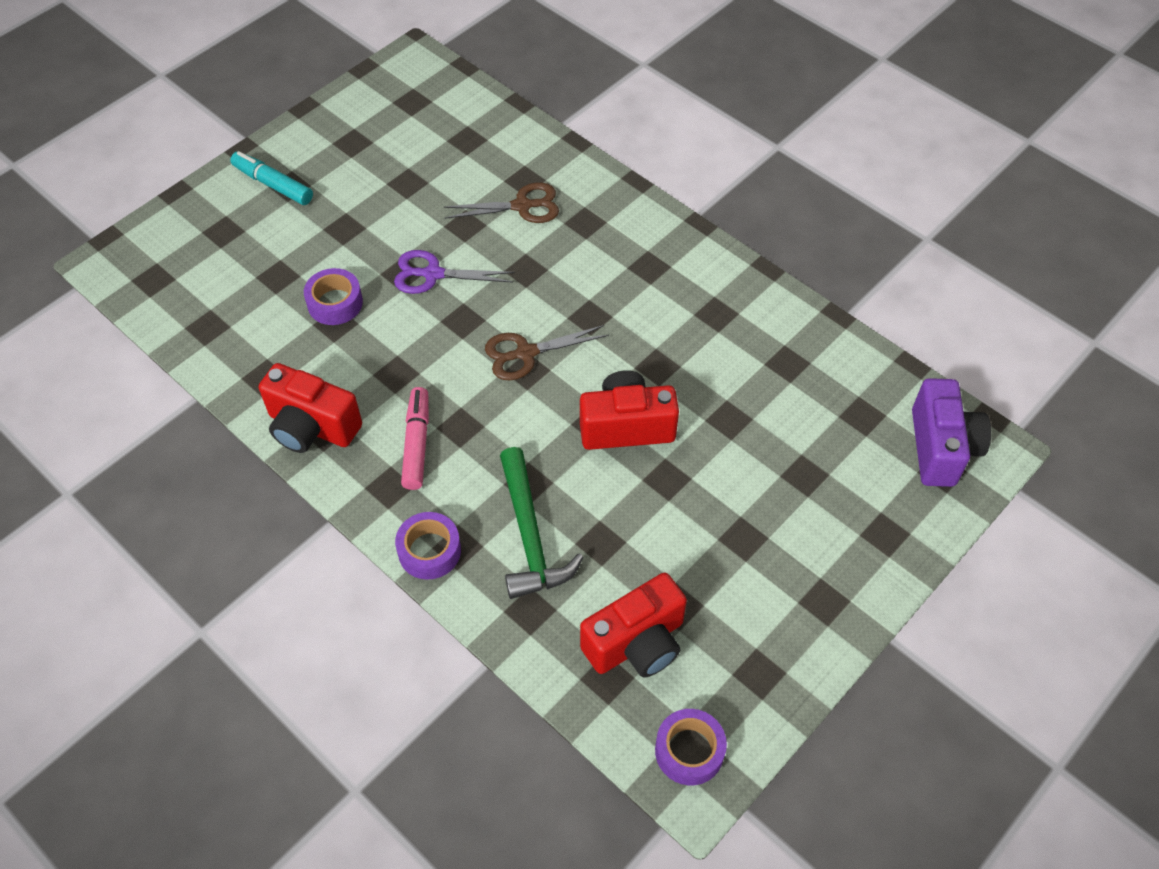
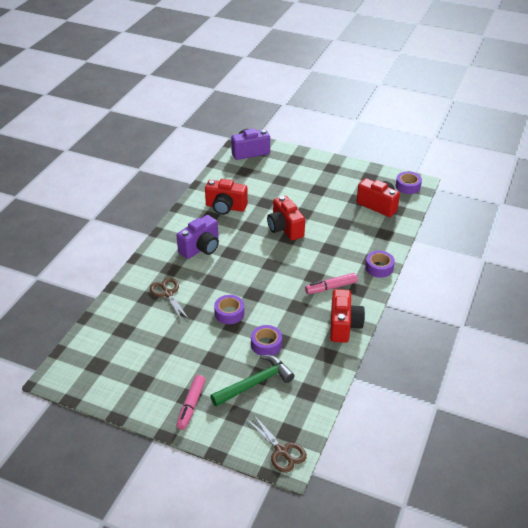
camera: 110 degrees left, 15 degrees down
turquoise marker [230,151,313,205] -> pink marker [176,375,206,430]
purple scissors [394,250,515,294] -> purple tape [214,295,244,324]
brown scissors [485,325,609,380] -> brown scissors moved to [246,414,307,473]
green hammer [500,447,583,599] -> green hammer moved to [210,355,294,406]
none -> purple camera [176,215,219,259]
none -> red camera [205,179,248,215]

